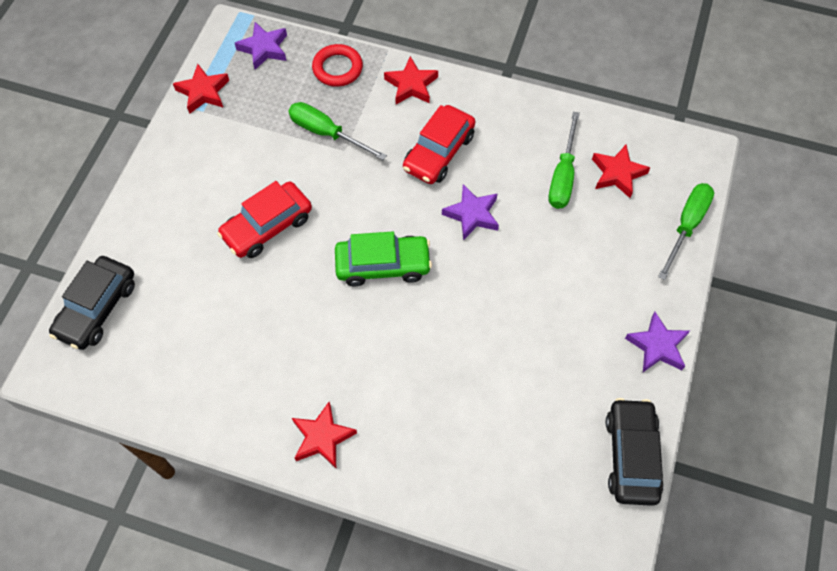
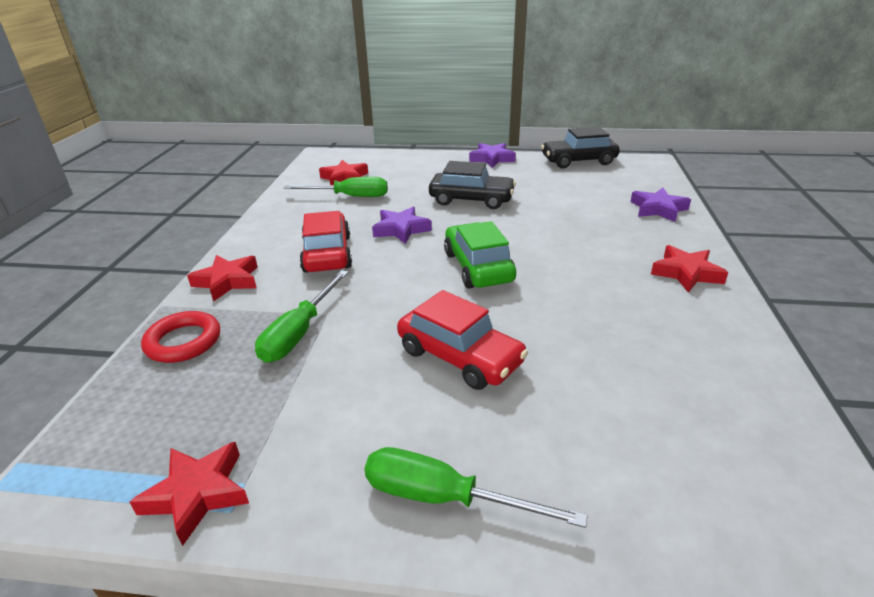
camera: 100 degrees left, 30 degrees down
black car [49,256,135,350] -> black car moved to [429,161,516,209]
purple star [235,22,287,70] -> purple star moved to [631,188,691,222]
red car [403,105,475,184] -> red car turned 120 degrees counterclockwise [299,211,352,273]
green screwdriver [658,183,714,280] -> green screwdriver moved to [365,447,588,528]

